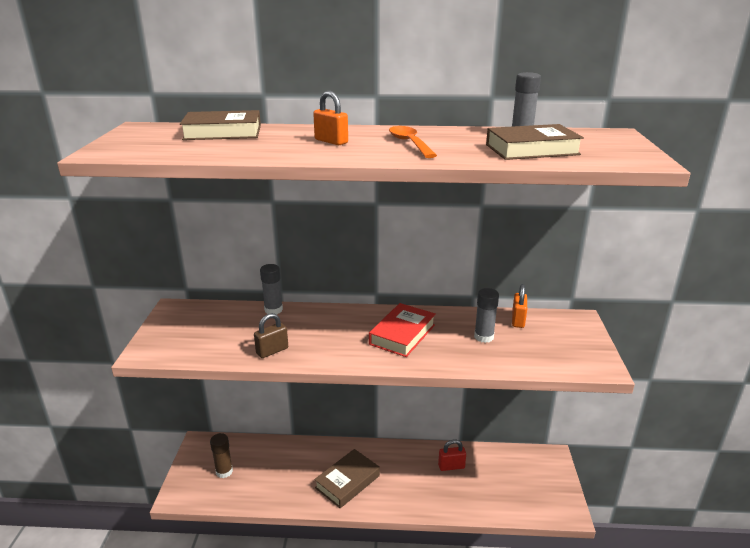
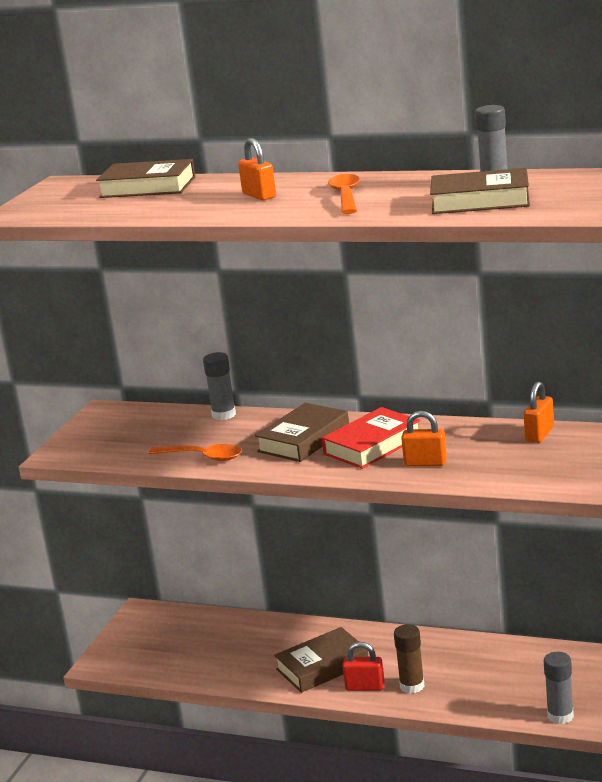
camera: 20 degrees right, 5 degrees down
brown glue stick [210,433,233,478] -> brown glue stick moved to [394,624,425,694]
brown padlock [254,313,288,358] -> orange spoon [149,444,242,461]
red padlock [438,439,466,471] -> red padlock moved to [343,642,385,691]
grey glue stick [474,288,499,343] -> grey glue stick moved to [544,652,574,724]
none -> brown book [255,403,349,462]
none -> orange padlock [401,411,447,466]

